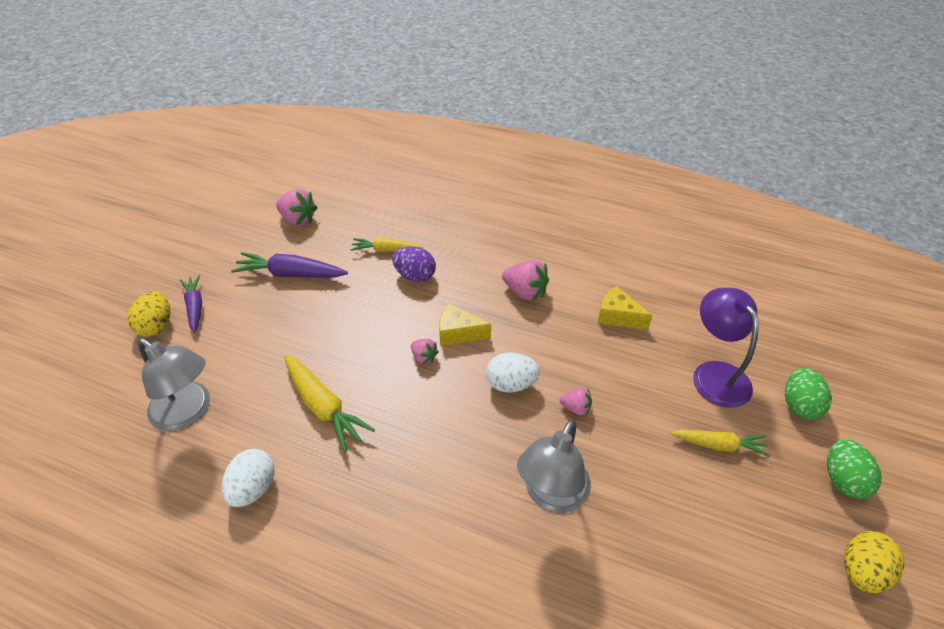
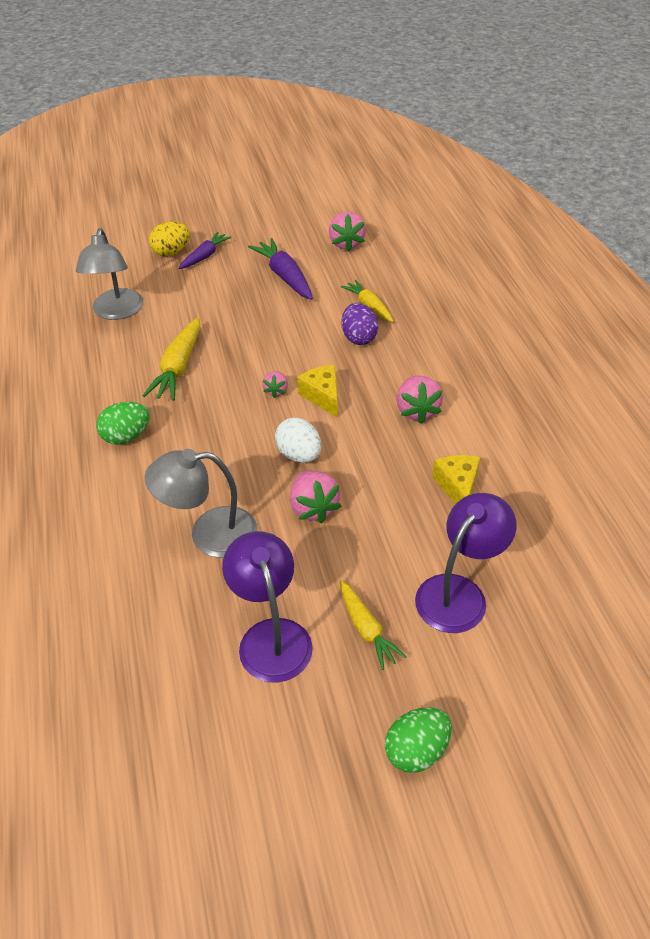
camera: 55 degrees right, 0 degrees up
white egg [222,449,275,507] -> none
pink strawberry [559,388,592,415] -> pink strawberry [290,471,342,523], size x1.74
green egg [785,368,832,419] -> green egg moved to [96,402,150,445]
yellow egg [844,531,905,593] -> none
none -> purple lamp [222,531,313,683]

